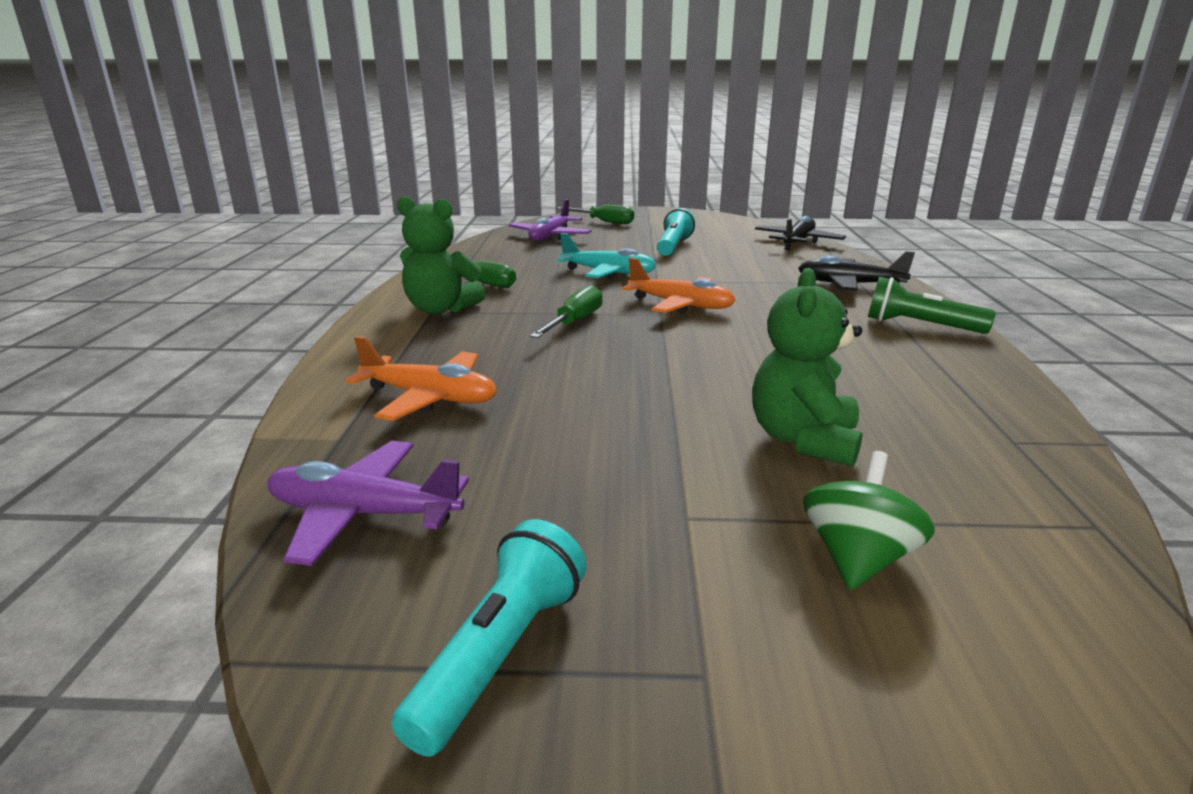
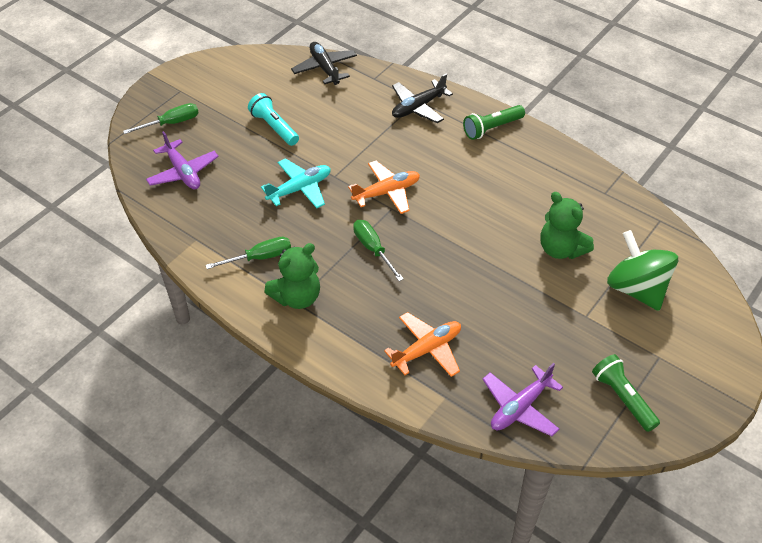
camera: 55 degrees left, 25 degrees up
turquoise flashlight [391,519,586,756] -> green flashlight [592,354,660,432]
green spinning top [803,451,935,590] -> green spinning top [607,230,678,311], size x1.64

